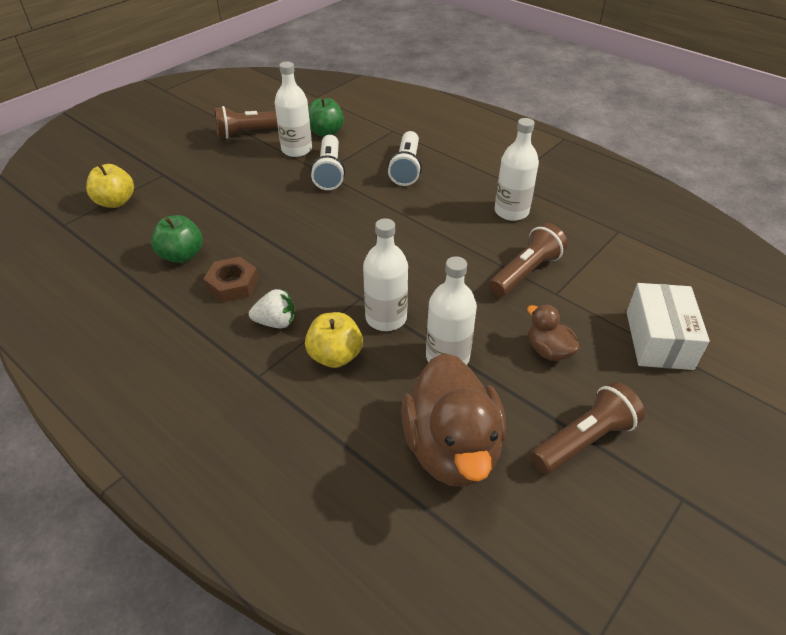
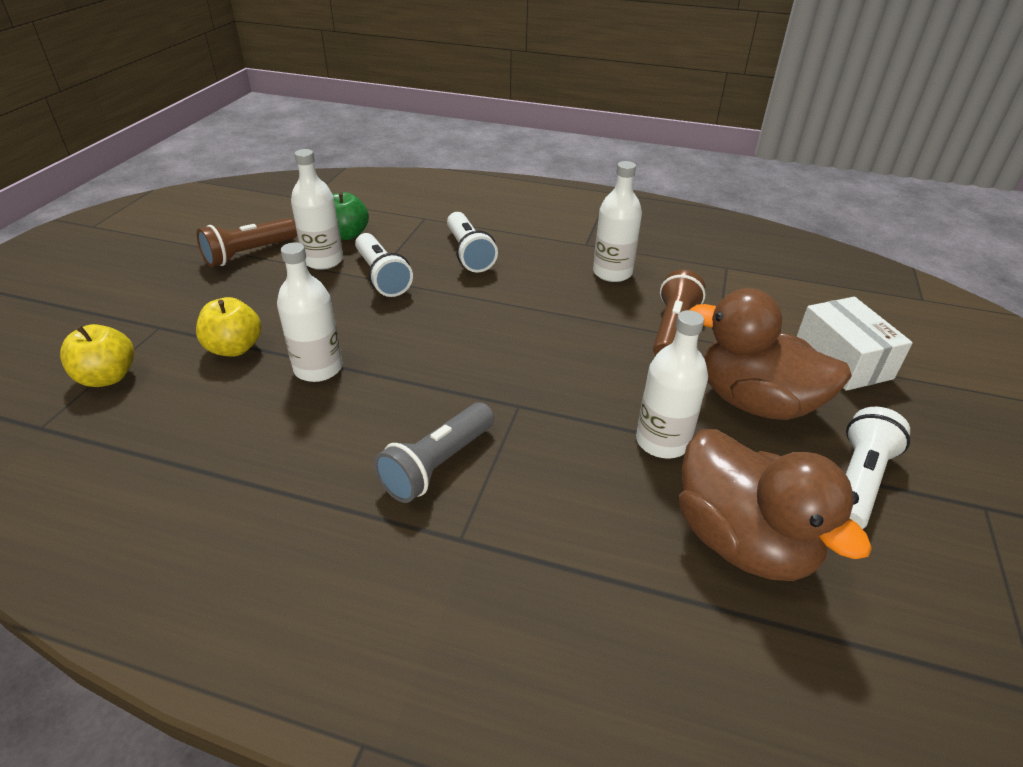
camera: 25 degrees left, 5 degrees down
green apple [151,215,203,263] -> none
brown nut [204,257,259,302] -> none
white strawberry [249,289,295,328] -> grey flashlight [374,402,494,503]
yellow apple [305,312,363,368] -> yellow apple moved to [196,297,261,357]
white bottle [363,218,408,331] -> white bottle moved to [277,242,343,382]
brown duck [527,304,580,361] -> brown duck [689,288,852,420], size x2.07
brown flashlight [531,382,645,474] -> white flashlight [846,407,910,529]

